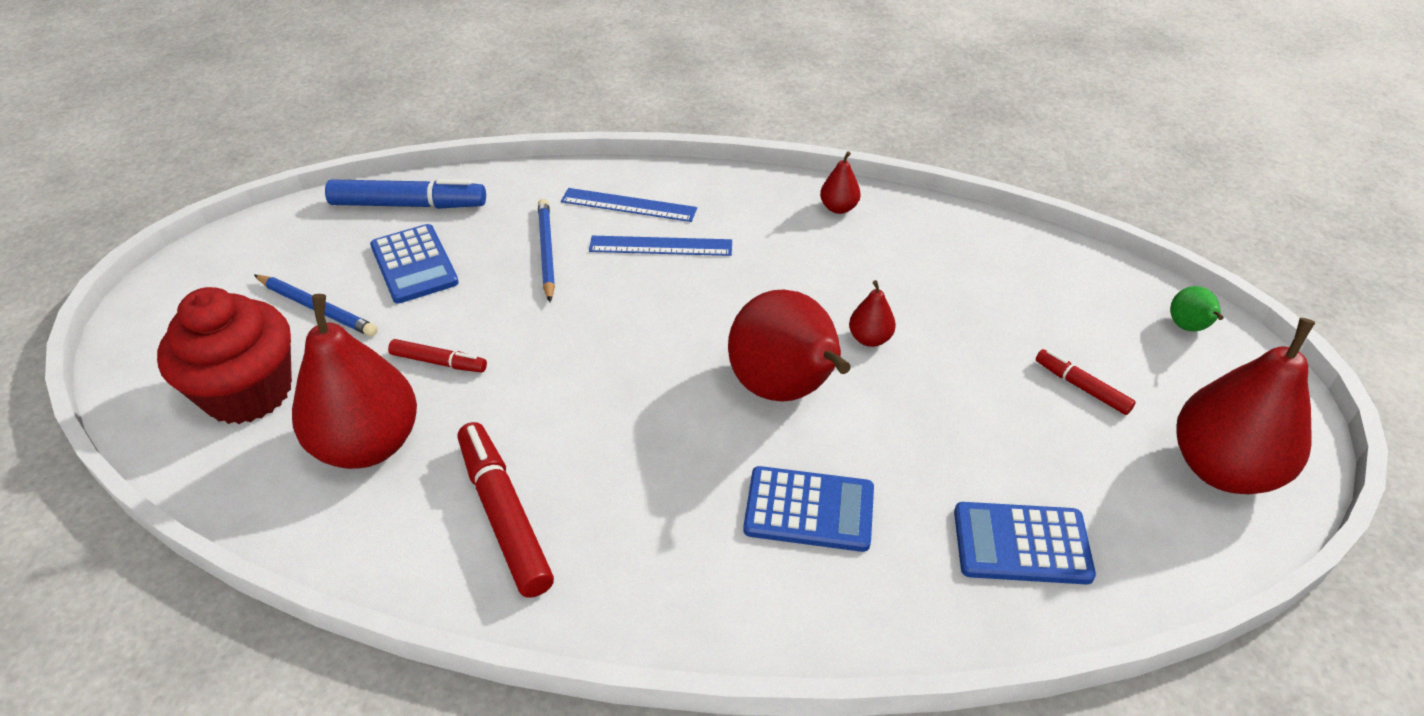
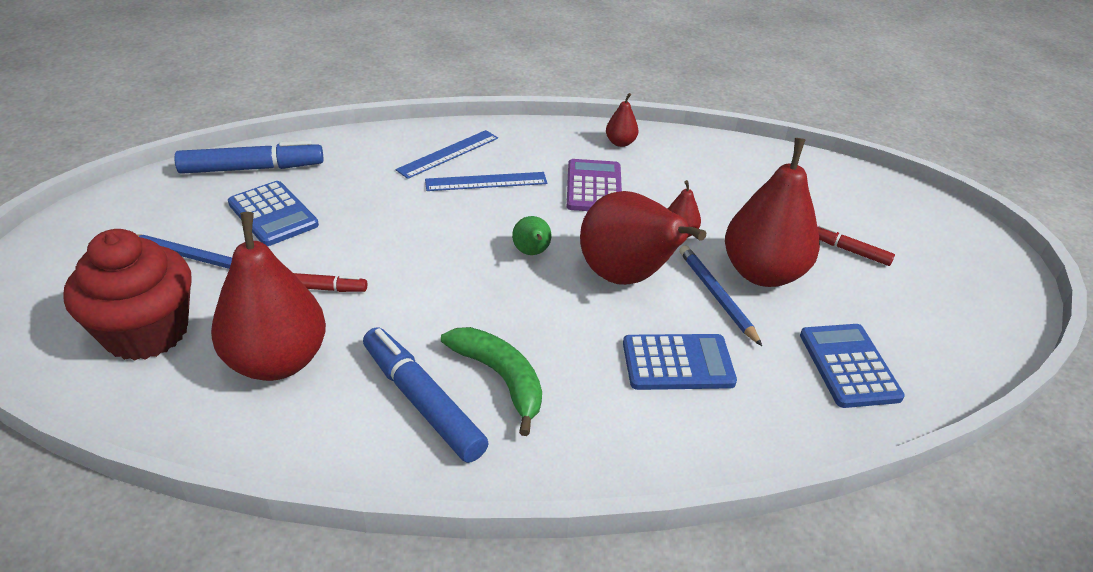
camera: 15 degrees left, 5 degrees down
red marker [458,422,554,598] -> blue marker [363,327,489,463]
blue pencil [538,199,555,302] -> blue pencil moved to [679,245,762,346]
blue ruler [561,188,697,222] -> blue ruler turned 45 degrees counterclockwise [395,130,498,179]
blue calculator [954,502,1096,585] -> blue calculator turned 90 degrees clockwise [800,324,905,408]
green pear [1170,286,1224,331] -> green pear moved to [512,216,551,255]
red pear [1176,318,1315,494] -> red pear moved to [725,138,820,287]
none -> green banana [441,327,542,436]
none -> purple calculator [567,159,622,211]

